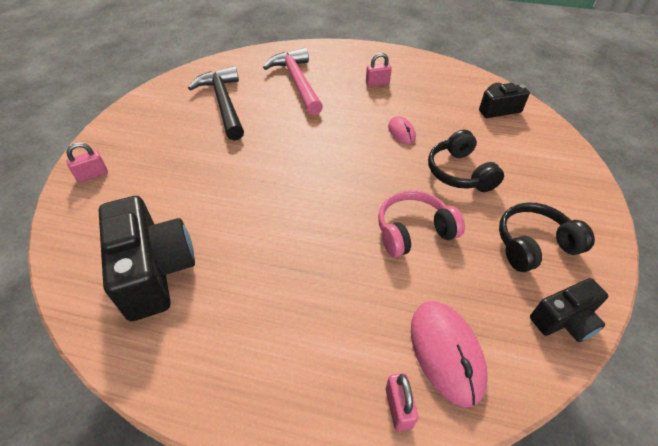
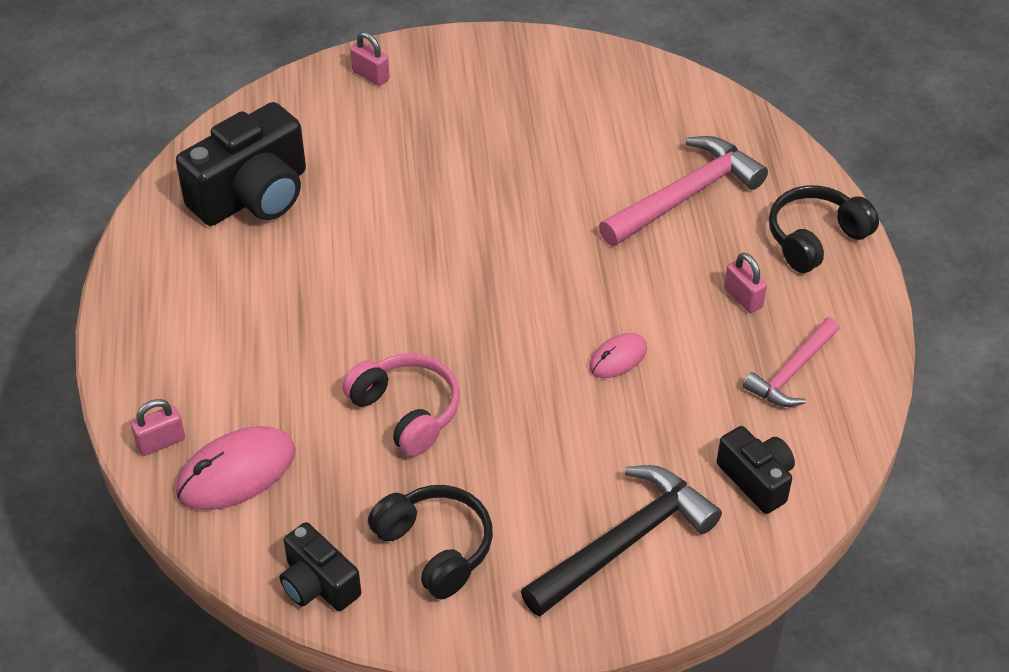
camera: 70 degrees right, 0 degrees up
black hammer [188,66,244,141] -> black hammer moved to [521,465,722,616]
black headphones [428,129,504,192] -> black headphones moved to [769,185,879,273]
none -> pink hammer [743,317,840,407]

